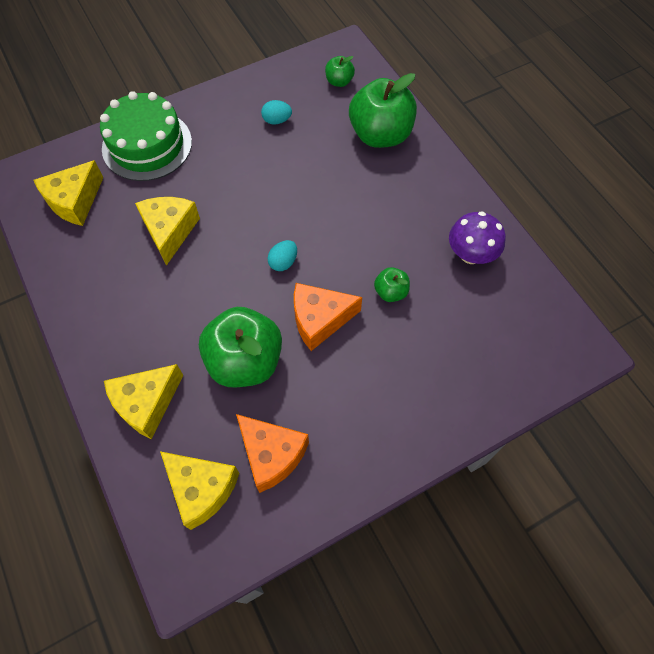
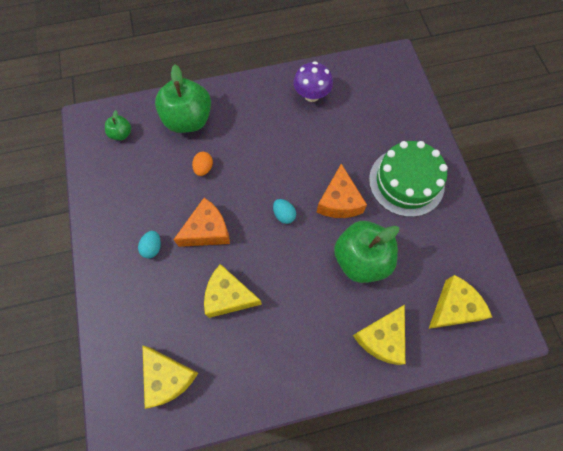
camera: 75 degrees left, 5 degrees up
green cake [100,91,192,181] -> green cake moved to [369,141,448,217]
yellow cheese [104,364,184,439] -> yellow cheese turned 60 degrees clockwise [353,305,405,365]
orange cheese [236,414,309,493] -> orange cheese moved to [173,198,230,247]
turquoise egg [261,100,292,125] -> turquoise egg moved to [138,231,161,258]
green apple [374,267,410,302] -> none
none -> orange egg [192,152,213,176]

